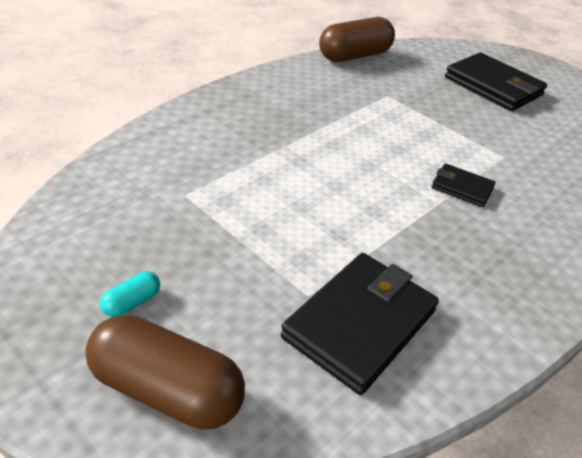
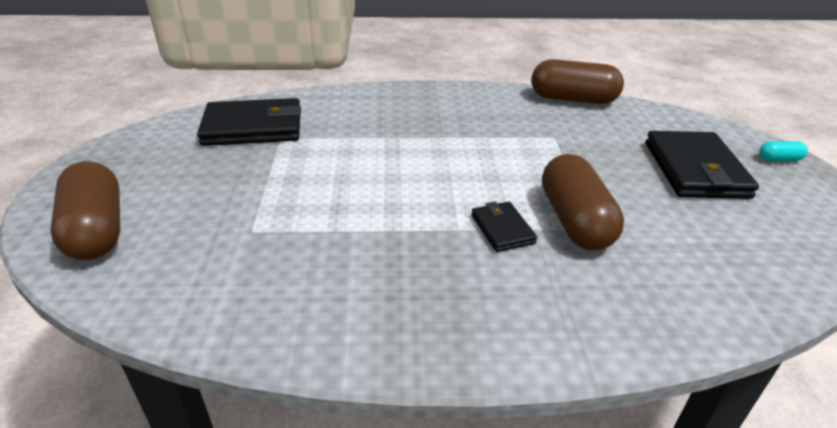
camera: 45 degrees right, 5 degrees down
turquoise capsule [100,271,160,317] -> turquoise capsule moved to [759,141,808,161]
black wallet [281,253,439,395] -> black wallet moved to [197,98,301,146]
none -> brown capsule [542,154,624,250]

